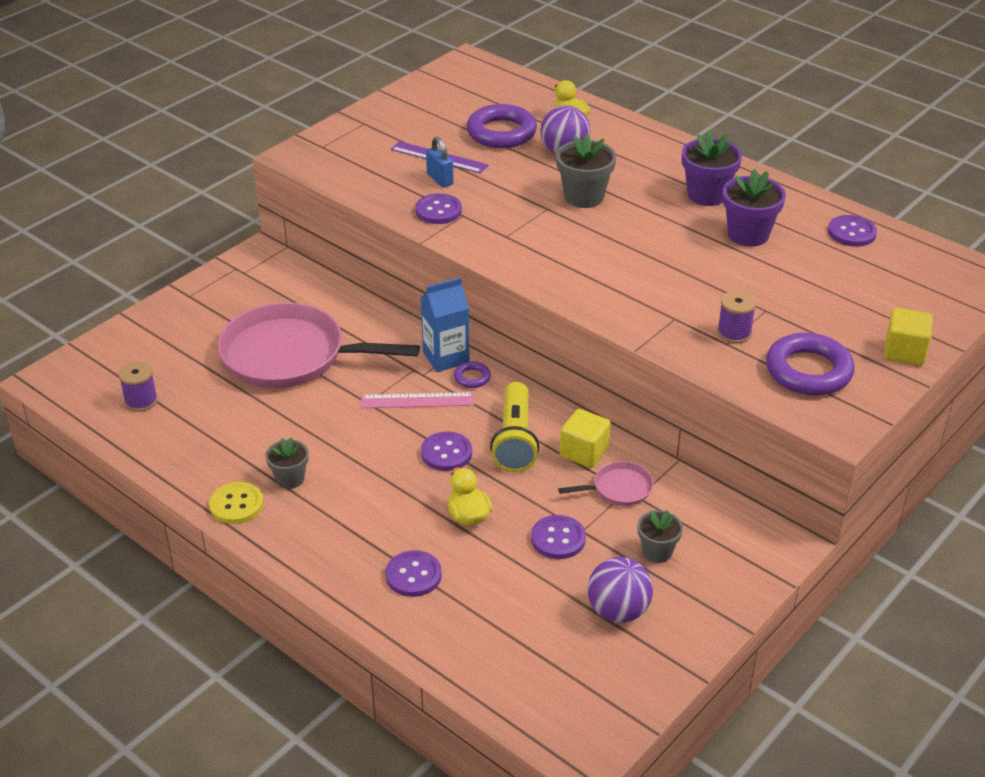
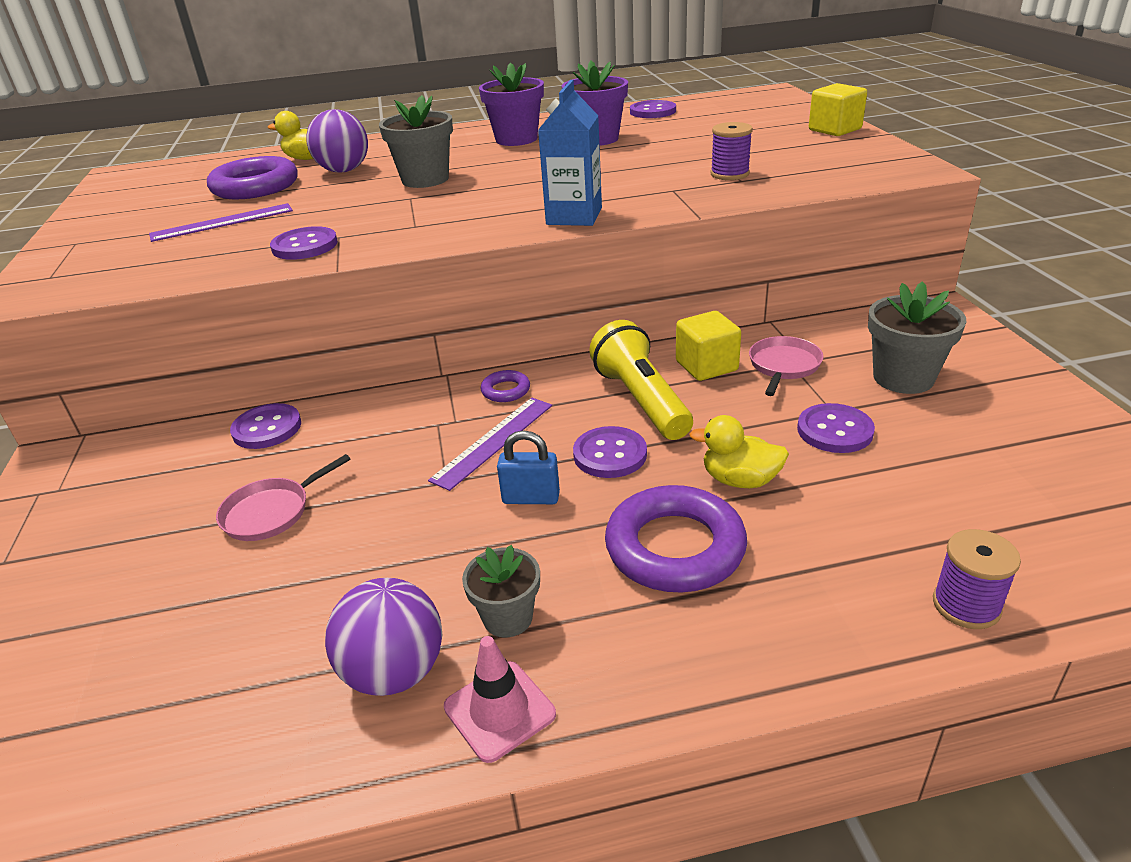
camera: 50 degrees left, 5 degrees down
purple spool [118,362,158,412] -> purple spool moved to [933,529,1021,629]
yellow button [209,482,263,524] -> pink traffic cone [444,636,556,763]
pink pan [217,302,420,388] -> pink pan [216,454,351,541], size x0.43
pink ruler [361,392,474,408] -> purple ruler [428,398,552,491]
purple button [386,550,442,597] -> purple button moved to [230,403,301,449]
blue carton [420,277,469,372] -> blue carton moved to [538,80,602,226]
blue padlock [426,137,454,187] -> blue padlock moved to [497,431,560,504]
yellow flashlight [490,382,539,472] -> yellow flashlight turned 150 degrees counterclockwise [589,320,693,440]
purple ball [588,557,653,623] -> purple ball moved to [325,578,442,696]
grey flower pot [638,510,683,563] -> grey flower pot [868,281,966,394], size x1.59
purple ring [766,333,855,395] -> purple ring moved to [605,485,747,593]

